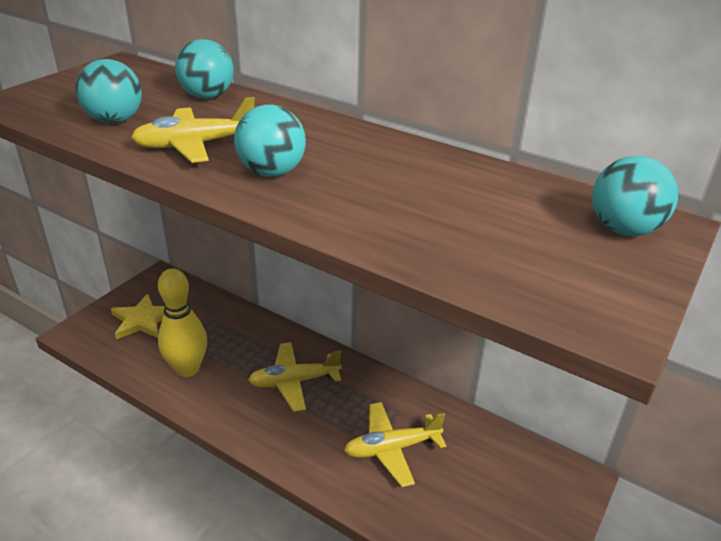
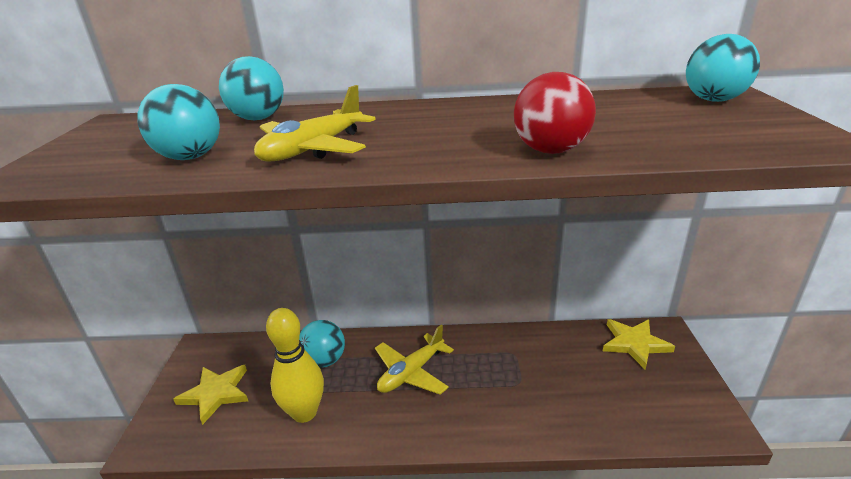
camera: 30 degrees left, 5 degrees down
turquoise ball [234,104,306,177] -> turquoise ball moved to [299,320,345,368]
yellow plane [344,402,446,487] -> none
none -> red ball [514,72,596,154]
none -> yellow star [603,319,675,370]

